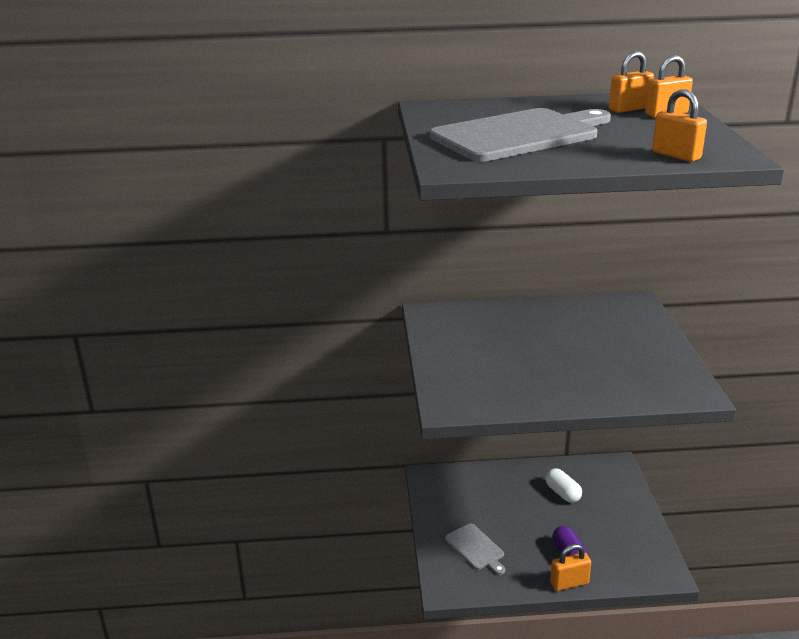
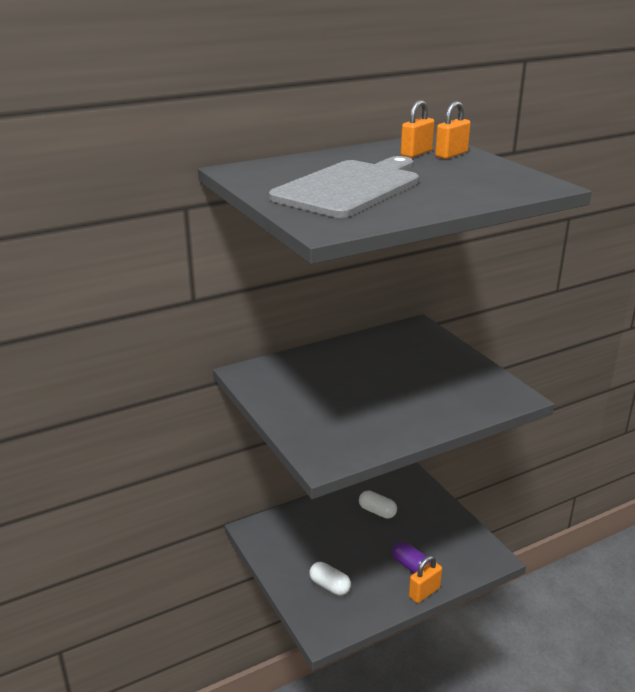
camera: 25 degrees left, 0 degrees up
grey cutting board [445,523,505,575] -> white capsule [309,562,351,595]
orange padlock [652,89,707,162] -> none

